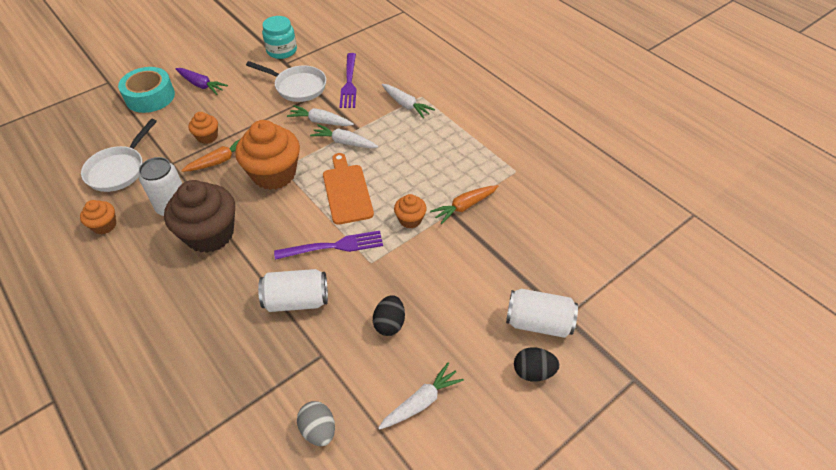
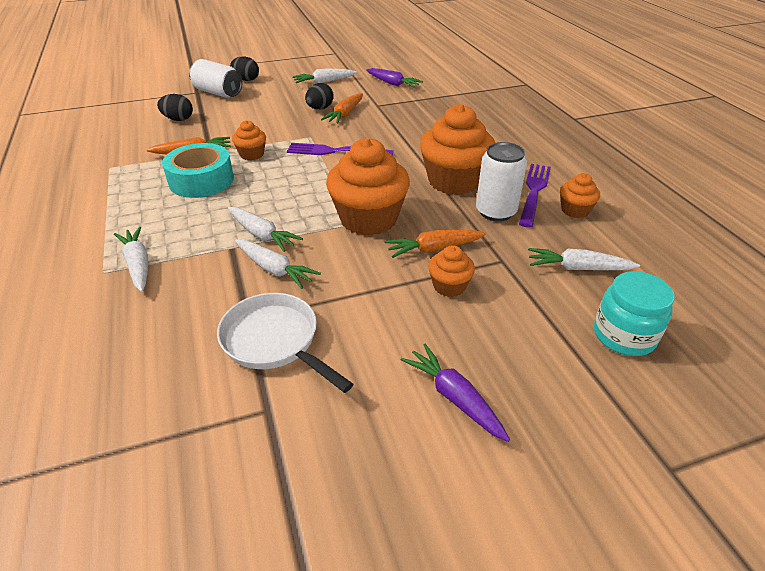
camera: 160 degrees left, 10 degrees down
white pan [81,119,157,192] -> white carrot [528,248,640,270]
turquoise tape [118,67,175,113] -> turquoise tape moved to [162,143,234,198]
brown cupcake [164,180,235,253] -> orange cupcake [420,104,495,195]
white can [258,269,328,312] -> none
turquoise jar [262,16,297,59] -> turquoise jar moved to [594,271,674,356]
grey egg [297,401,335,446] -> purple carrot [366,68,423,88]
orange cutting board [323,153,374,225] -> none
purple fork [340,53,356,108] -> purple fork moved to [519,164,551,228]
none -> black egg [157,94,193,121]
none -> orange carrot [321,93,363,124]

